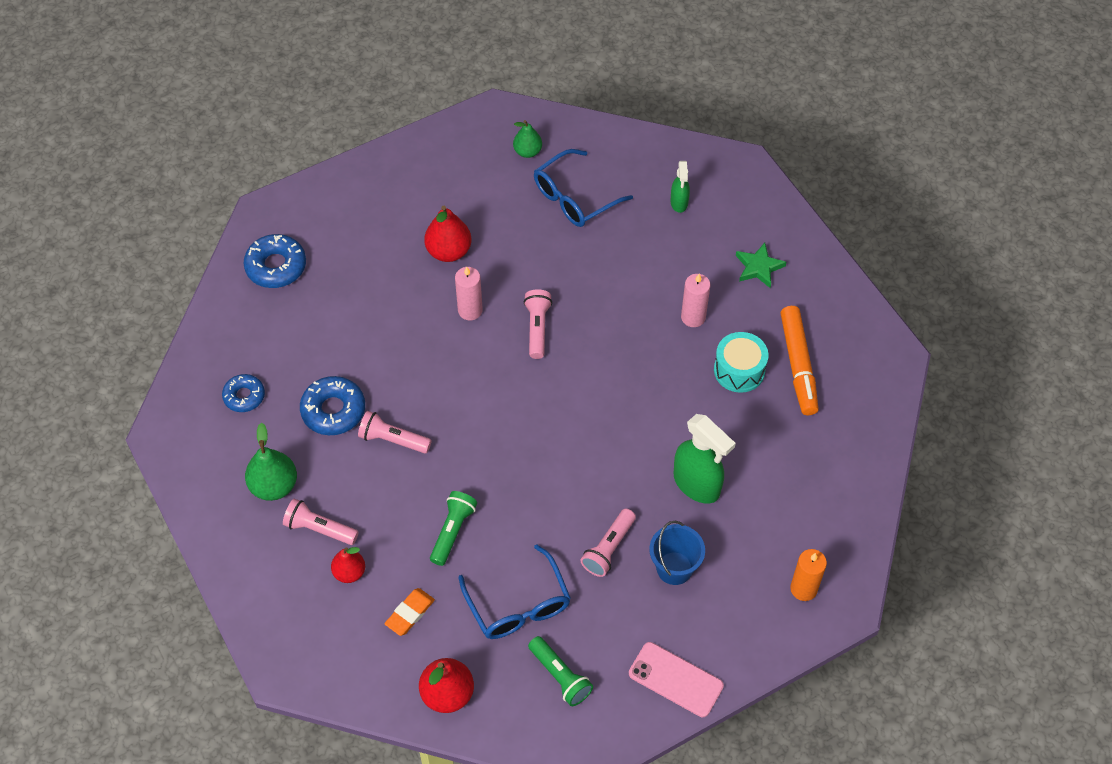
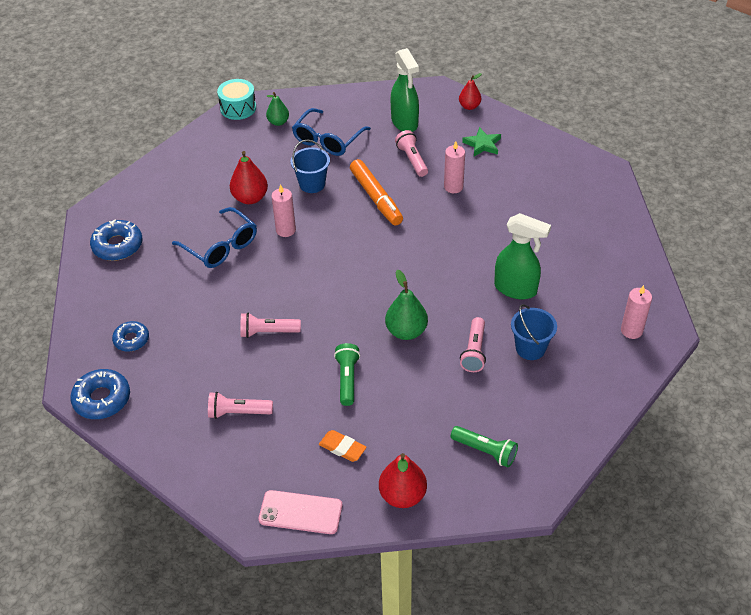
camera: 20 degrees left, 10 degrees down
green pear [245,423,297,501] -> green pear moved to [385,270,428,340]
blue donut [300,376,365,435] -> blue donut moved to [70,369,130,419]
red pear [331,547,365,583] -> red pear moved to [459,73,482,110]
orange eraser [385,588,435,636] -> orange eraser turned 75 degrees counterclockwise [319,430,367,462]
blue glasses [459,544,571,639] -> blue glasses moved to [172,207,257,268]
pink flashlight [524,289,552,359] -> pink flashlight moved to [395,130,428,177]
pink phone [629,642,724,717] -> pink phone moved to [258,490,342,534]
green spray bottle [670,161,690,213] -> green spray bottle [391,48,419,132], size x1.80
turquoise drum [714,332,769,393] -> turquoise drum moved to [217,79,256,120]
orange marker [781,306,819,415] -> orange marker moved to [350,159,403,226]
orange candle [790,549,827,601] -> pink candle [621,285,652,339]
none -> blue bucket [291,140,330,193]

